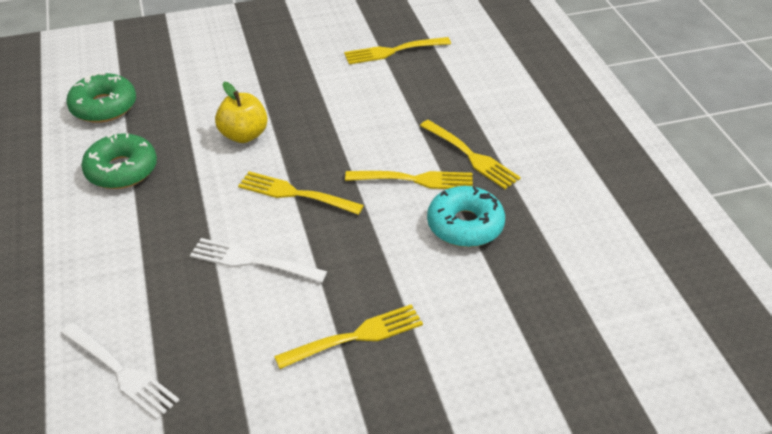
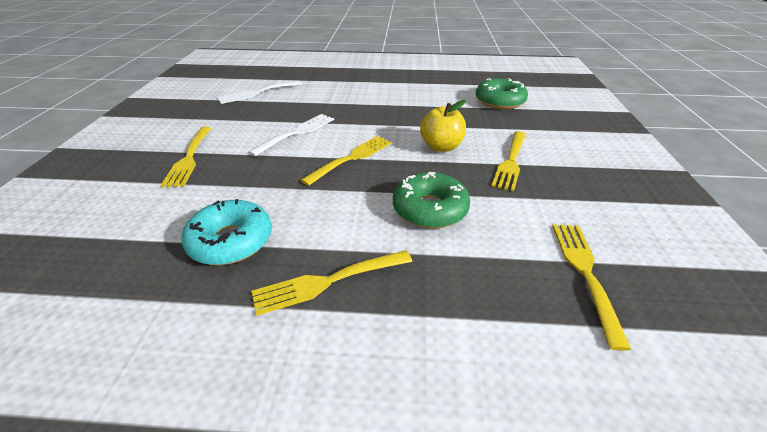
camera: 110 degrees right, 5 degrees down
green donut [81,133,157,189] -> green donut moved to [393,172,470,229]
yellow fork [345,171,473,189] -> yellow fork moved to [491,131,526,191]

